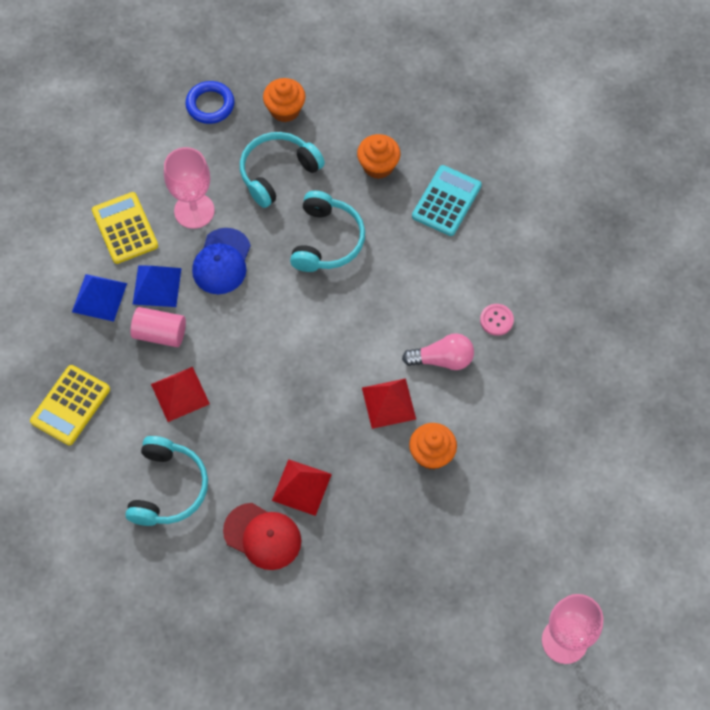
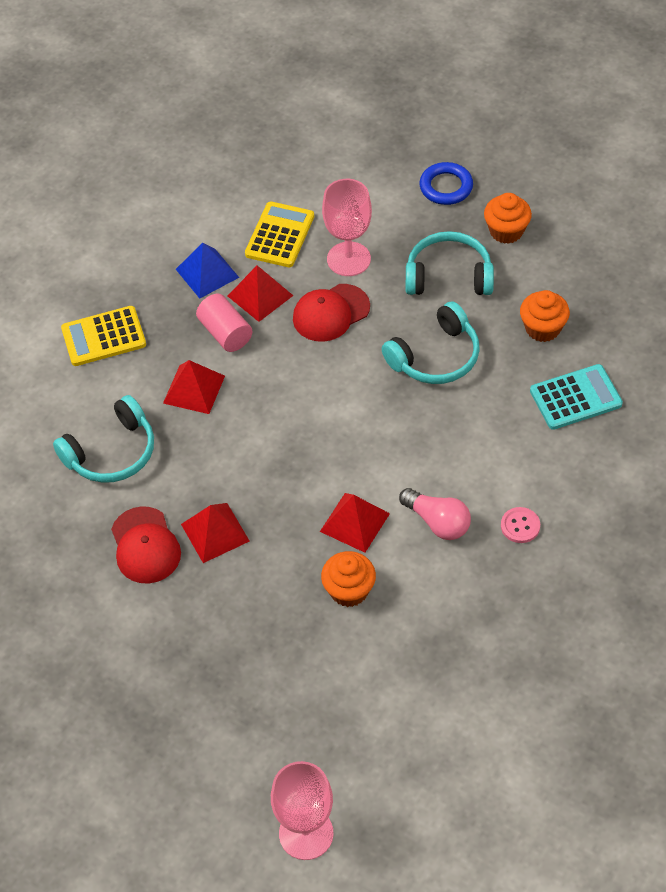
camera: 45 degrees right, 10 degrees down
blue pyramid [133,266,181,307] -> red pyramid [228,266,294,322]
blue cap [192,228,251,294] -> red cap [293,284,370,342]

